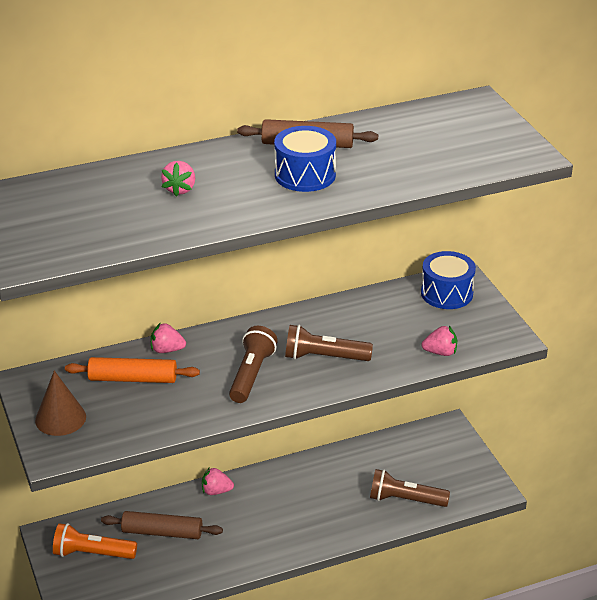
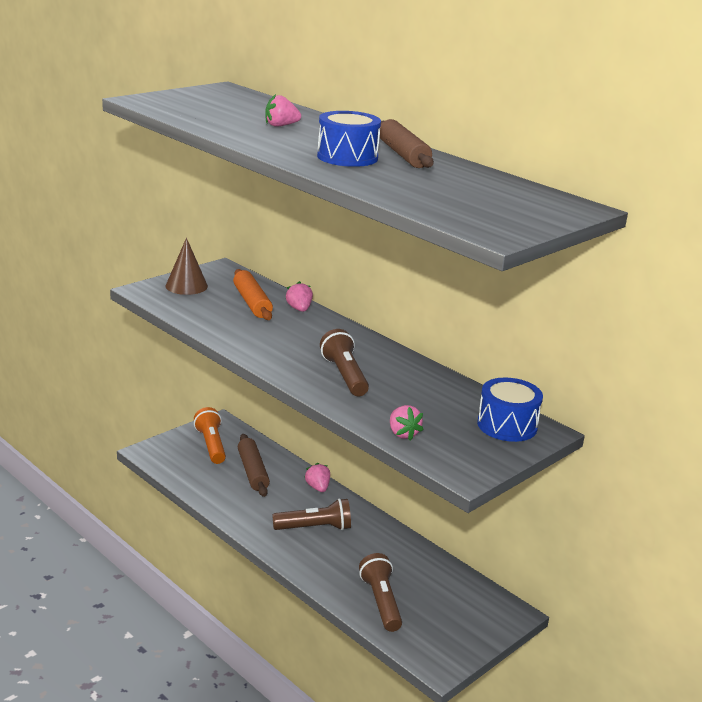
camera: 65 degrees right, 10 degrees down
brown flashlight [229,326,278,403] -> brown flashlight moved to [272,498,351,530]

